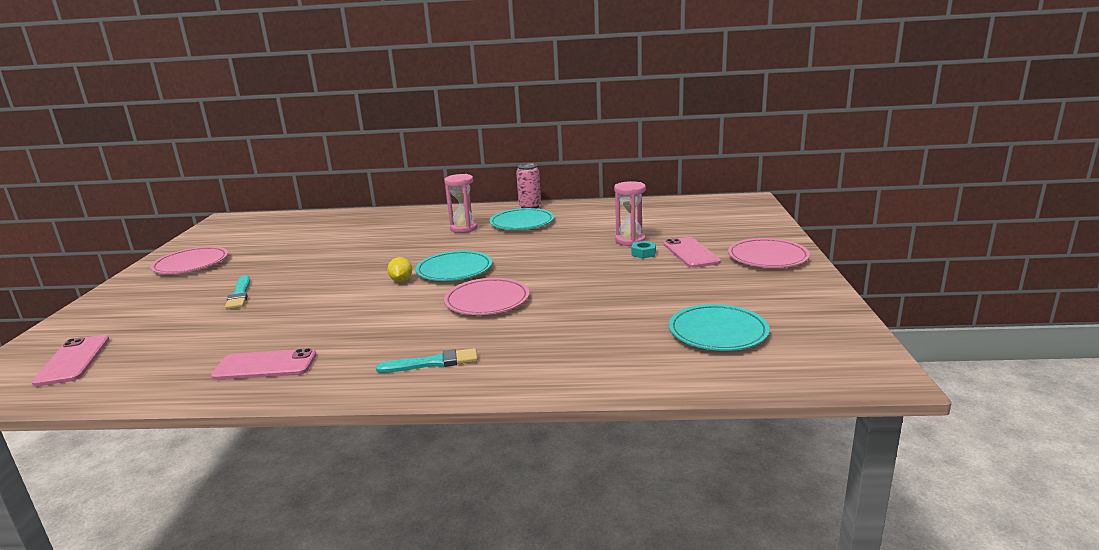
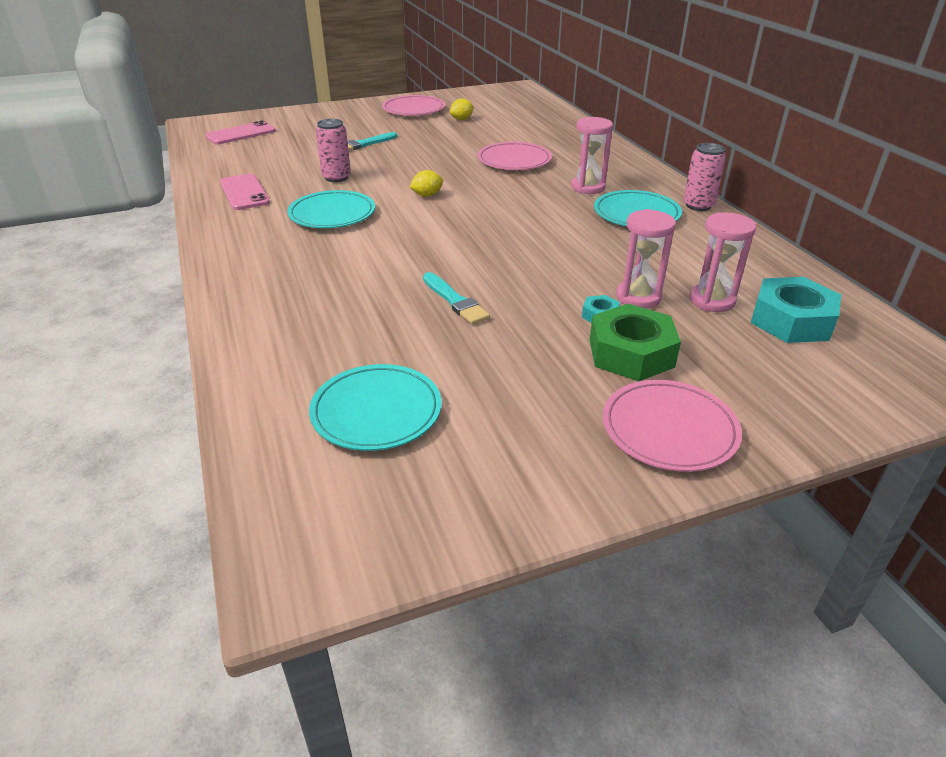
camera: 65 degrees right, 15 degrees up
turquoise brush [376,348,478,373] -> turquoise brush moved to [423,272,490,325]
turquoise plate [415,251,492,281] -> turquoise plate moved to [287,190,375,228]
pink plate [444,278,529,315] -> pink plate moved to [477,142,552,170]
pink phone [663,237,721,268] -> green nut [590,304,681,381]
none -> pink can [316,119,351,182]
none -> yellow lemon [450,98,474,120]
none -> pink hourglass [690,212,756,312]
none -> turquoise nut [751,277,841,343]

